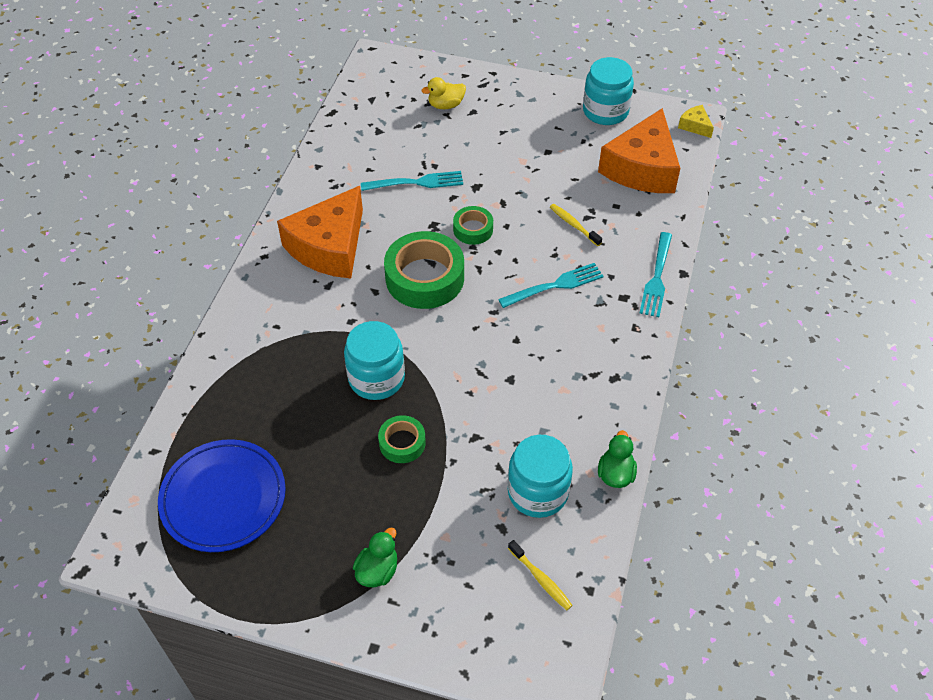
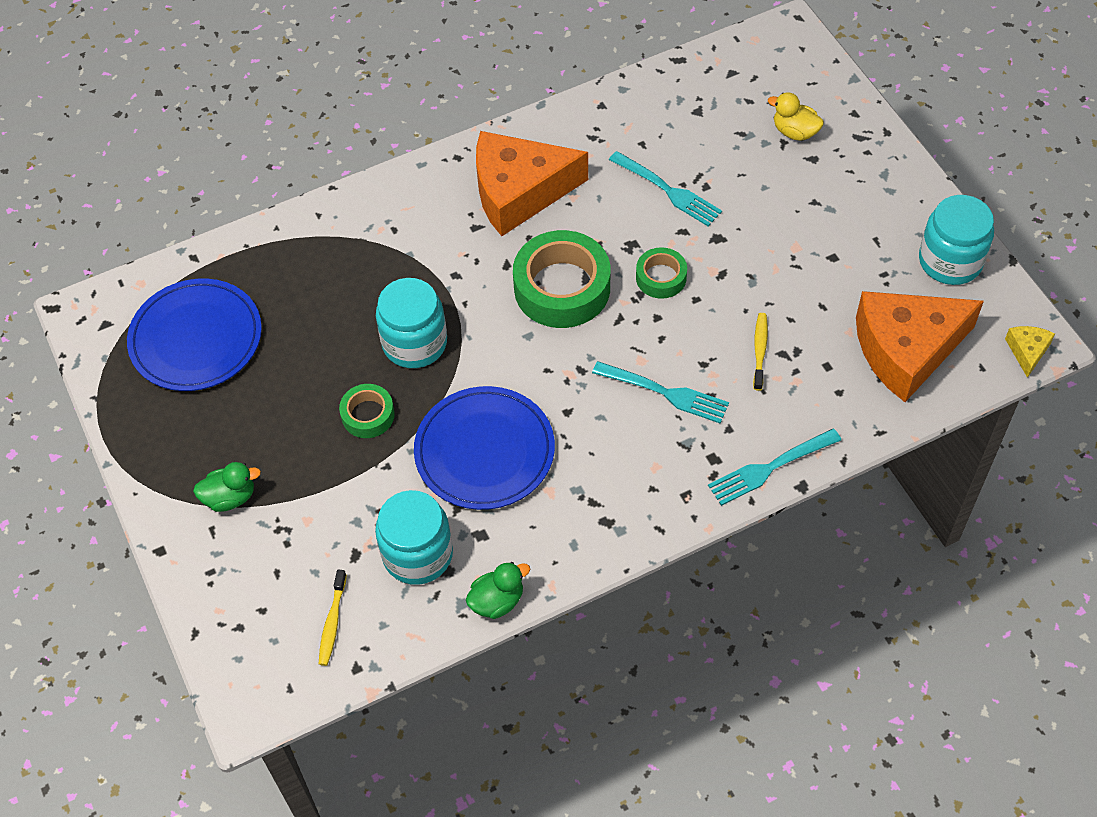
camera: 50 degrees right, 5 degrees up
none -> blue plate [414,386,555,510]

